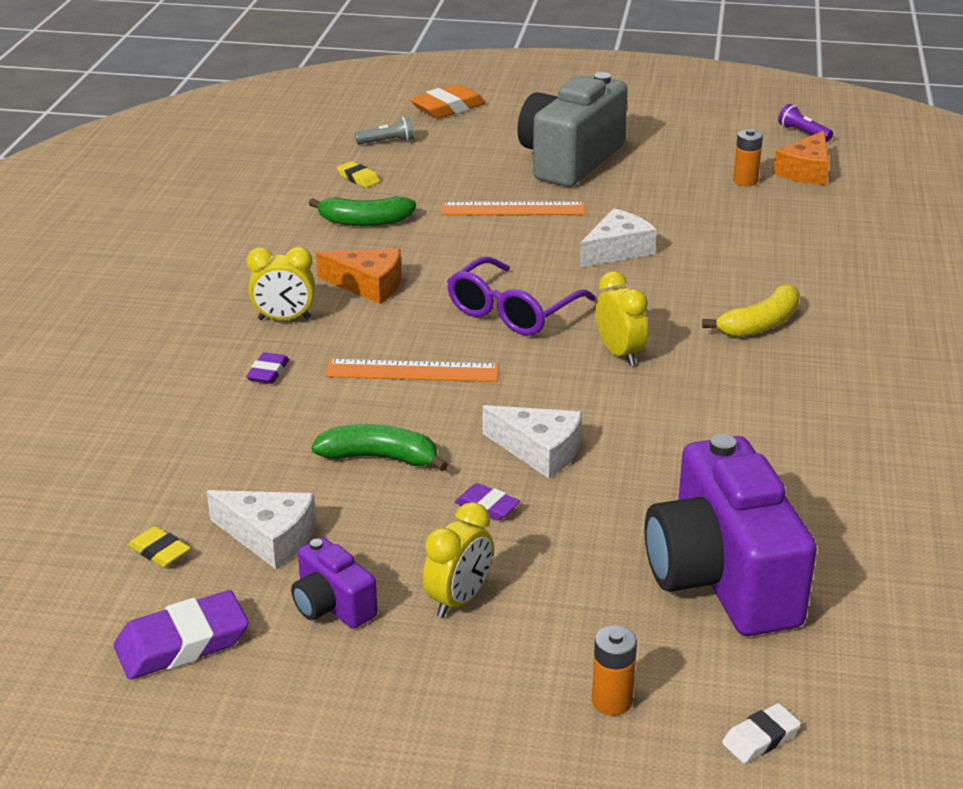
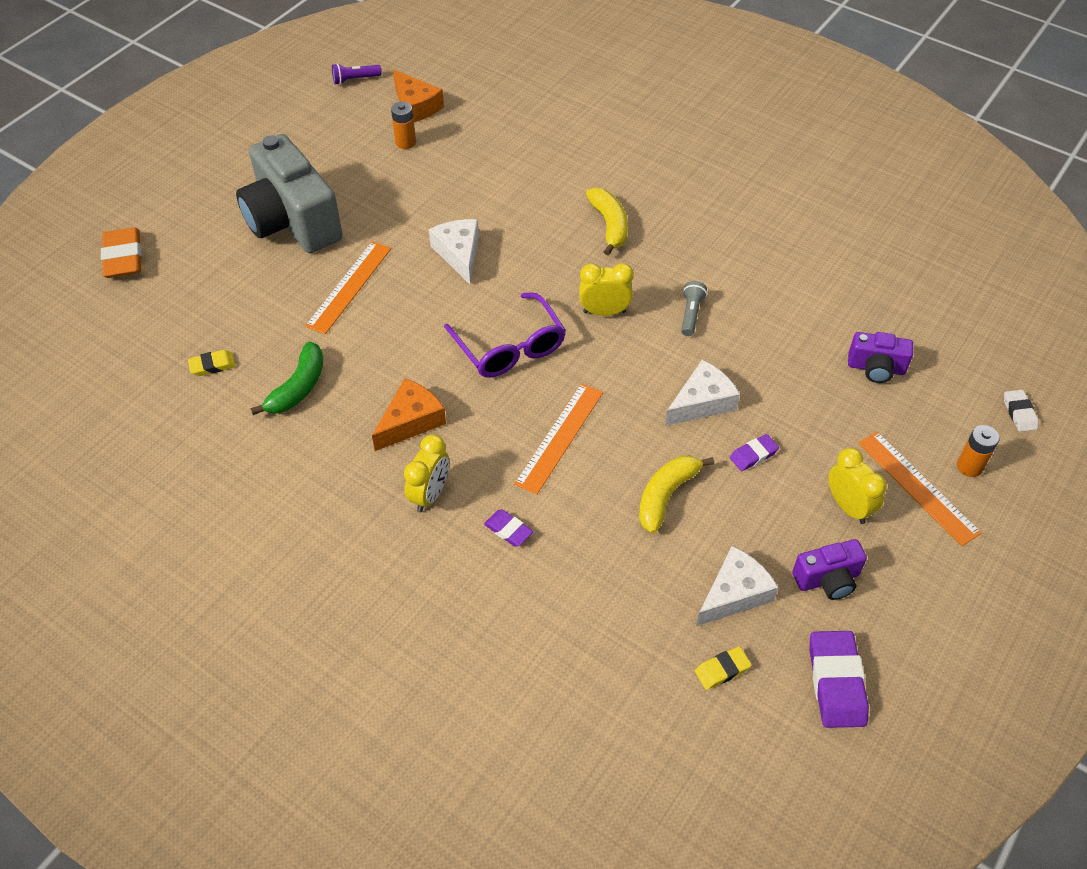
camera: 65 degrees left, 20 degrees up
green banana [311,424,448,471] -> yellow banana [639,455,714,533]
grey flashlight [355,117,414,144] -> grey flashlight moved to [681,281,707,336]
purple camera [645,434,817,636] -> purple camera [848,332,913,383], size x0.47
none -> orange ruler [858,431,982,546]

